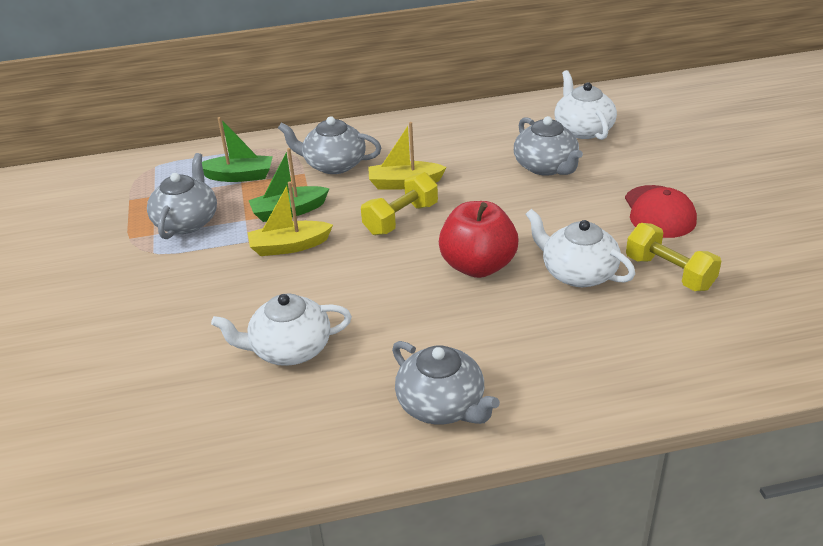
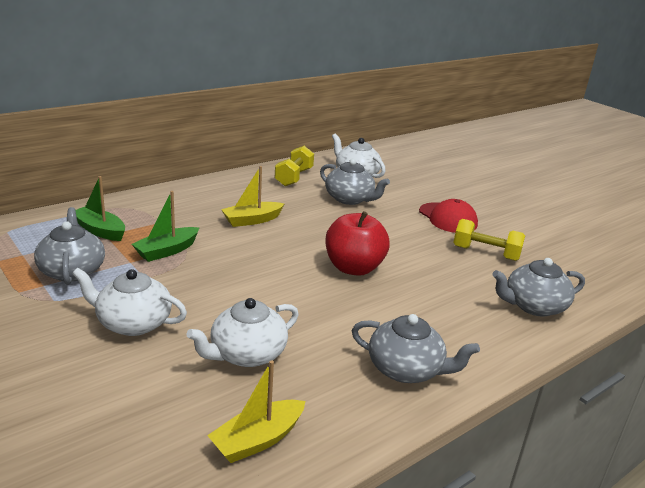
camera: 30 degrees left, 10 degrees down
green boat [202,117,273,182] -> green boat turned 120 degrees counterclockwise [76,176,125,241]
yellow boat [247,181,333,256] -> yellow boat moved to [207,360,305,463]
grey teapot [278,116,381,174] -> grey teapot moved to [492,258,585,316]
yellow dumbbell [361,172,438,235] -> yellow dumbbell moved to [275,146,314,186]
white teapot [526,209,635,287] -> white teapot moved to [72,268,187,336]

